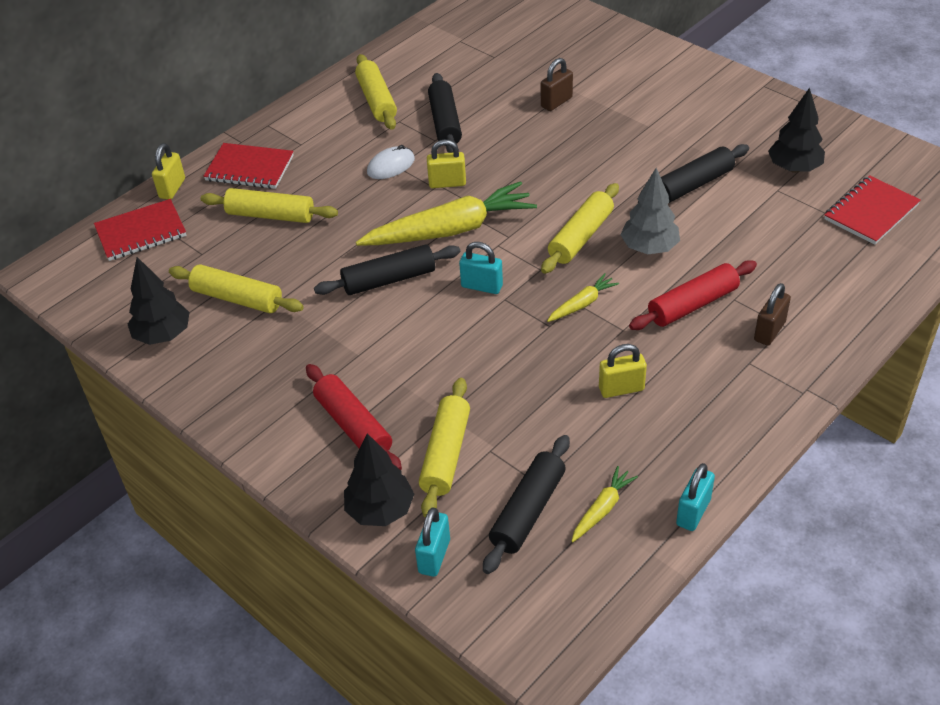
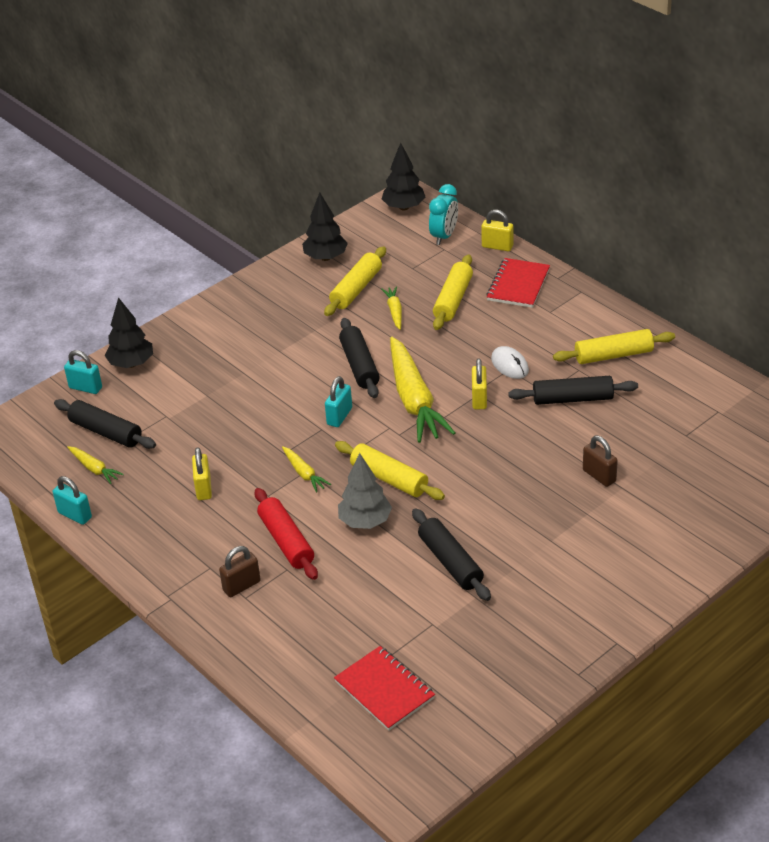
camera: 95 degrees right, 5 degrees down
red notebook [94,199,186,261] -> turquoise clock [429,184,458,245]
red rolling pin [306,364,402,470] -> none
yellow rolling pin [419,378,470,518] -> none
brown padlock [754,283,791,346] -> brown padlock turned 75 degrees counterclockwise [219,546,261,597]
black tree [768,88,825,173] -> black tree moved to [382,143,425,210]
none -> yellow carrot [381,286,402,330]

